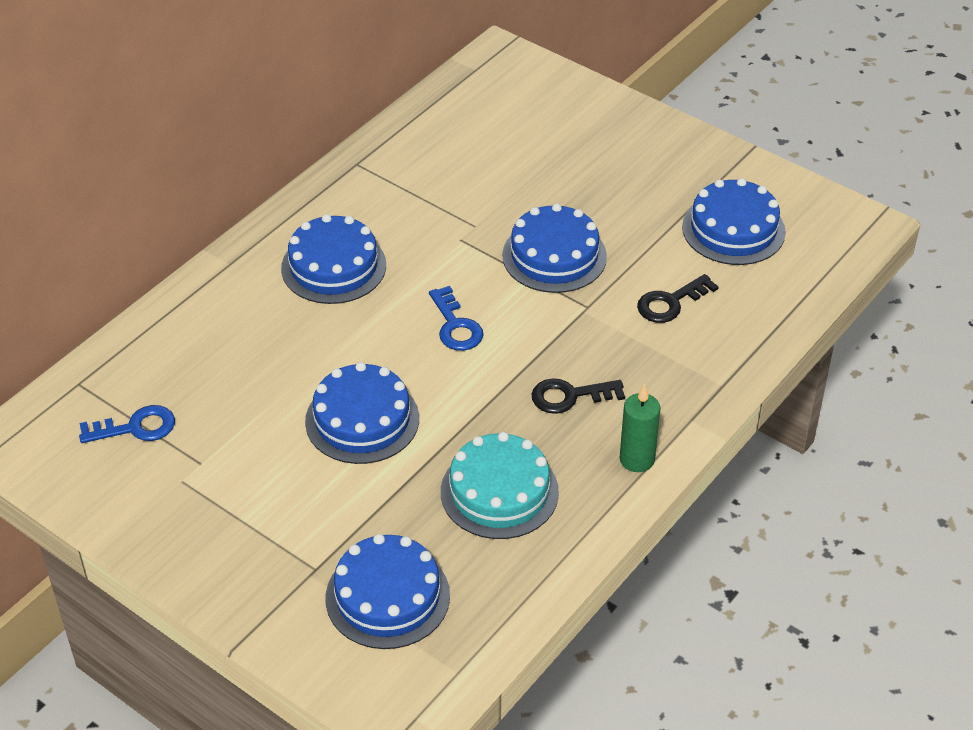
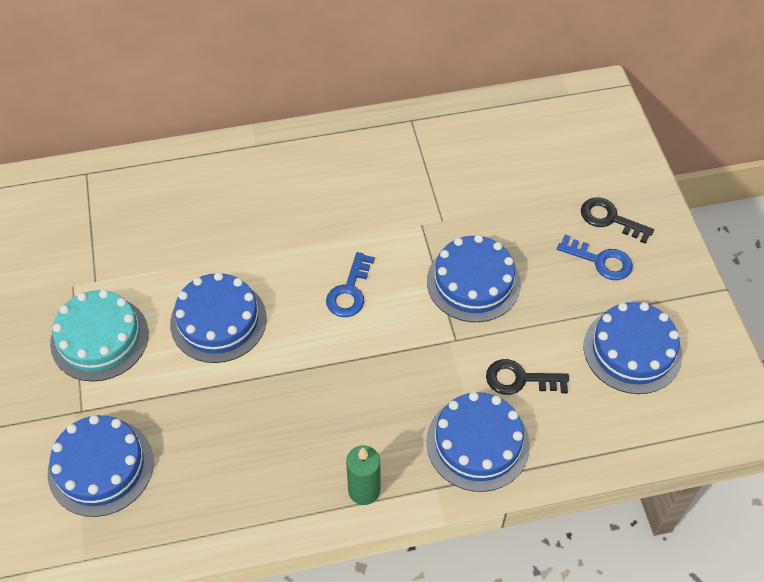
camera: 40 degrees right, 10 degrees up
blue key [79,405,175,443] -> blue key moved to [557,235,633,280]
blue cake [281,214,386,304] -> blue cake moved to [427,392,530,492]
turquoise cake [441,432,559,539] -> turquoise cake moved to [50,290,149,382]
black key [531,378,625,414] -> black key moved to [581,197,654,244]

